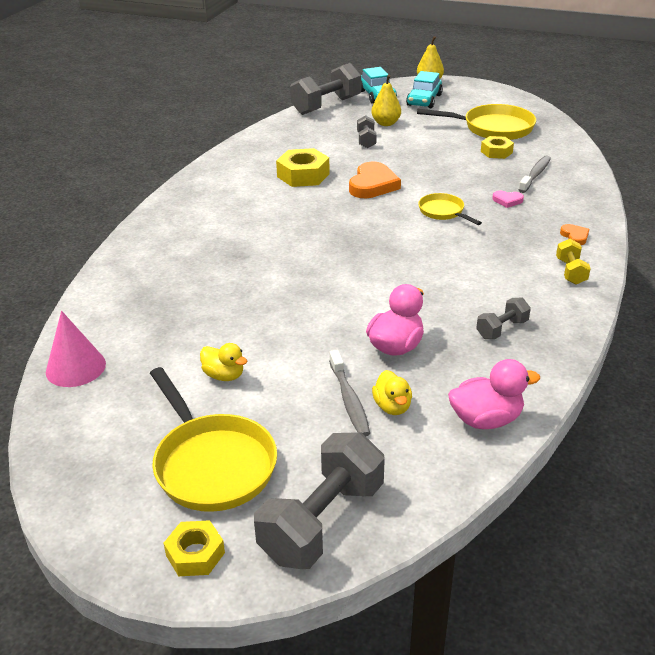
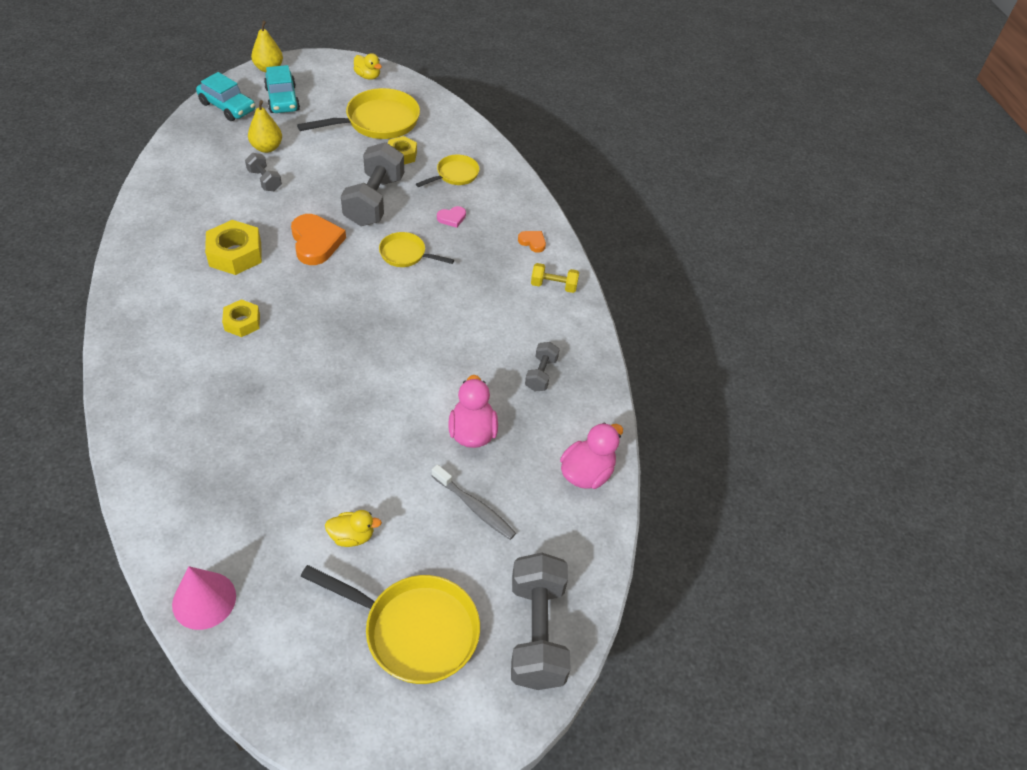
camera: 40 degrees left, 15 degrees up
yellow nut [163,520,225,576] -> yellow nut moved to [222,299,260,337]
grey dumbbell [290,63,361,115] -> grey dumbbell moved to [341,142,404,226]
yellow duck [372,370,412,415] -> yellow duck moved to [353,53,382,80]
grey toothbrush [519,155,551,193] -> yellow pan [416,155,480,187]
yellow dumbbell [556,239,591,284] -> yellow dumbbell turned 45 degrees counterclockwise [531,263,579,293]

